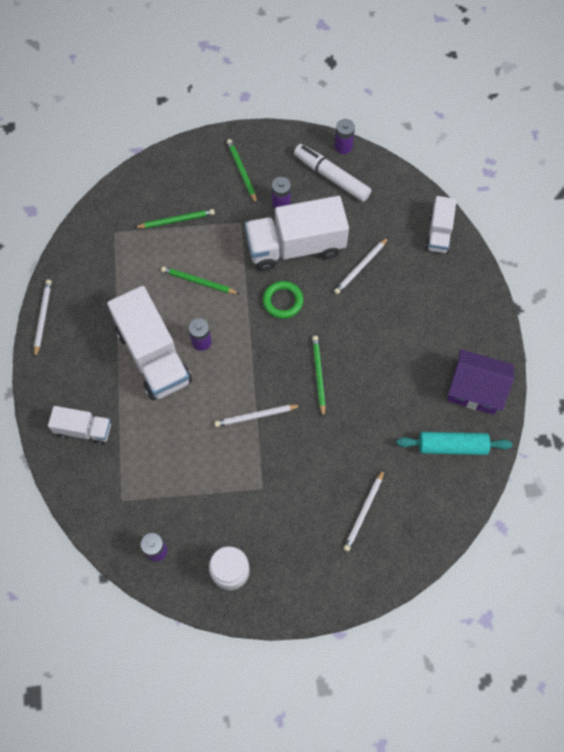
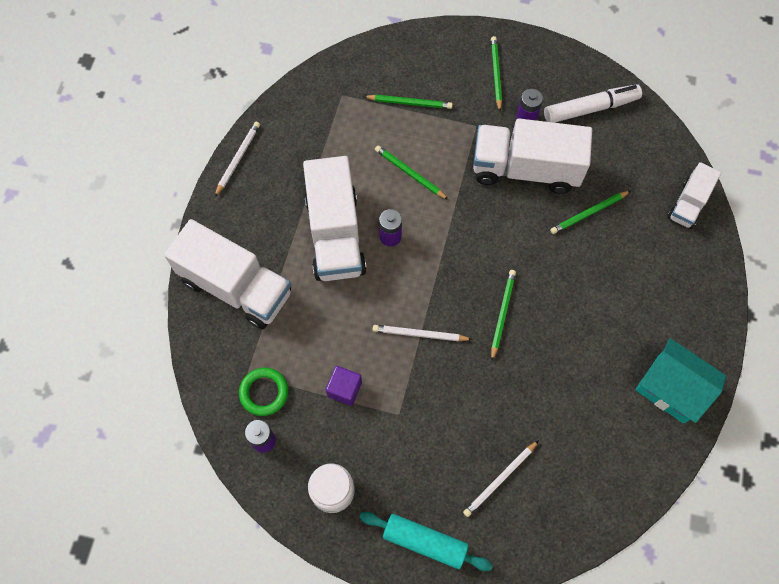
camera: 20 degrees right, 0 degrees up
white truck [48,406,111,445] -> white truck [164,219,291,329], size x1.85
green ring [263,281,303,319] -> green ring moved to [239,368,288,416]
white marker [294,144,372,202] -> white marker turned 105 degrees clockwise [544,84,642,123]
purple battery [334,119,355,154] -> none
white pencil [334,237,389,295] -> green pencil [550,191,630,234]
turquoise rolling pin [397,432,512,455] -> turquoise rolling pin moved to [359,512,493,571]
purple house [447,349,514,415] -> turquoise house [635,338,726,424]
none -> purple cube [326,366,362,406]

